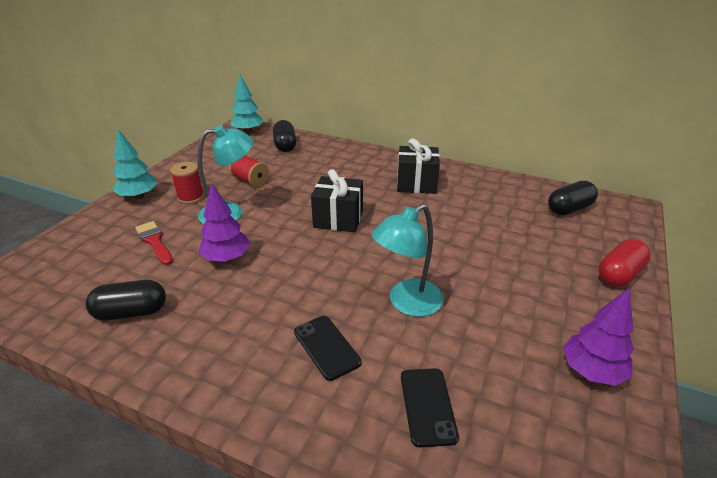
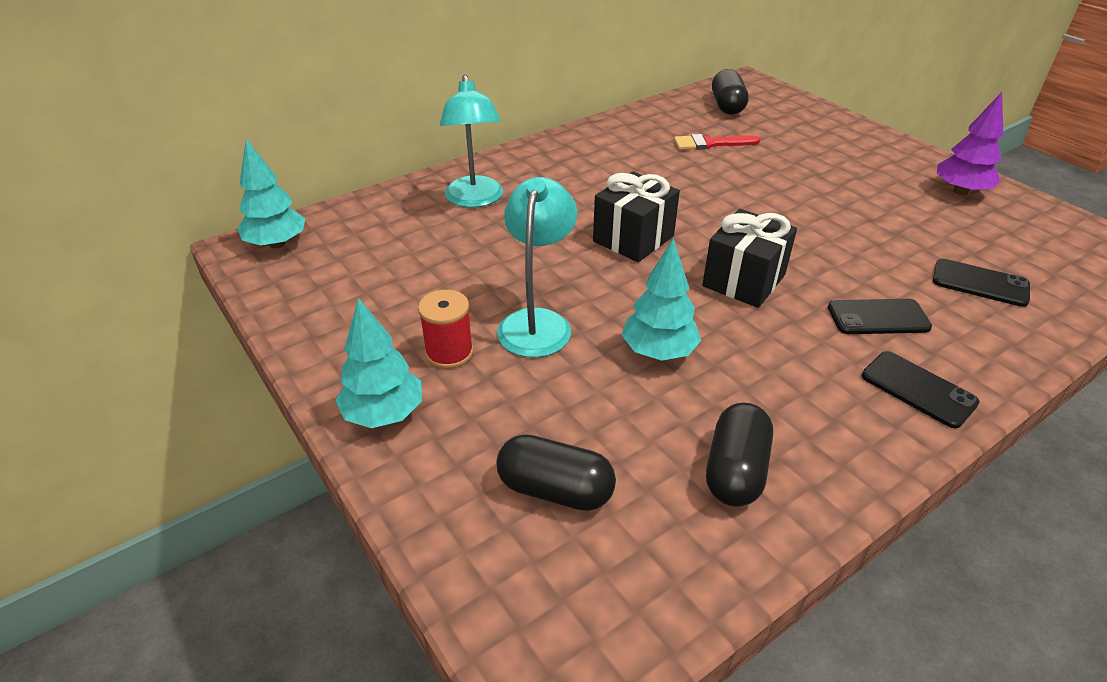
camera: 60 degrees left, 5 degrees up
red brush [135,221,173,265] -> red brush moved to [674,134,760,150]
purple tree [198,183,250,262] -> turquoise tree [622,238,701,361]
red spool [229,155,269,187] -> none
black capsule [273,120,296,152] -> black capsule moved to [497,434,616,511]
turquoise lamp [372,204,444,317] -> turquoise lamp moved to [440,75,503,208]
black gift [397,138,440,194] -> black gift moved to [702,209,797,308]
red capsule [599,239,651,287] -> none
none -> black phone [862,351,980,428]

